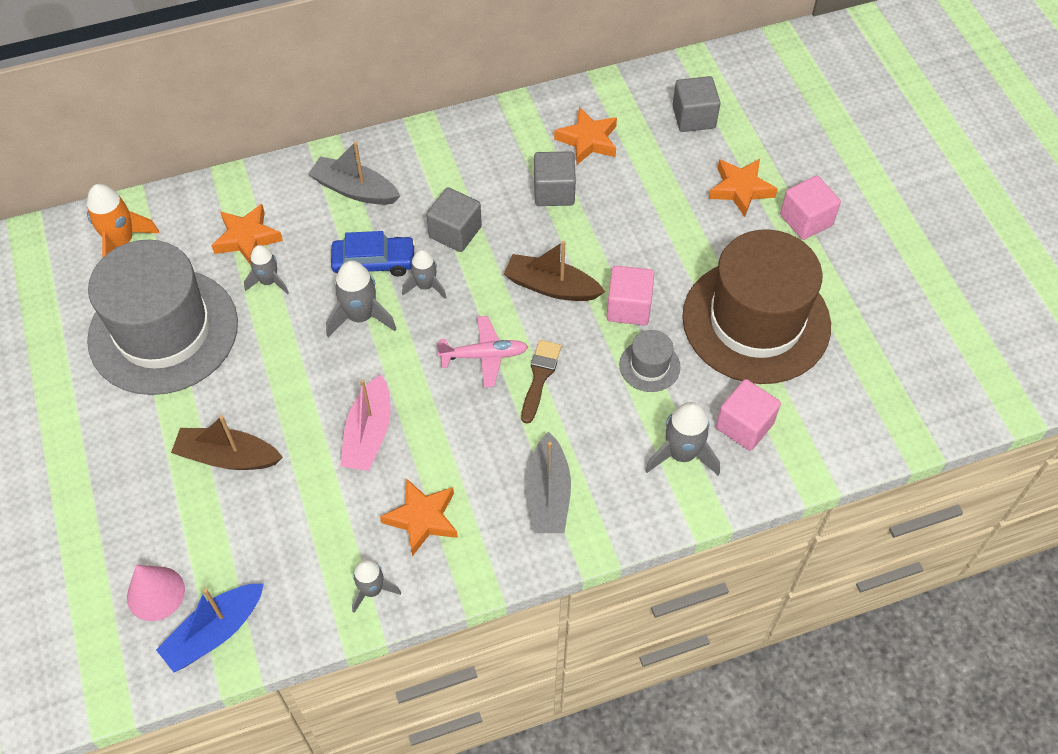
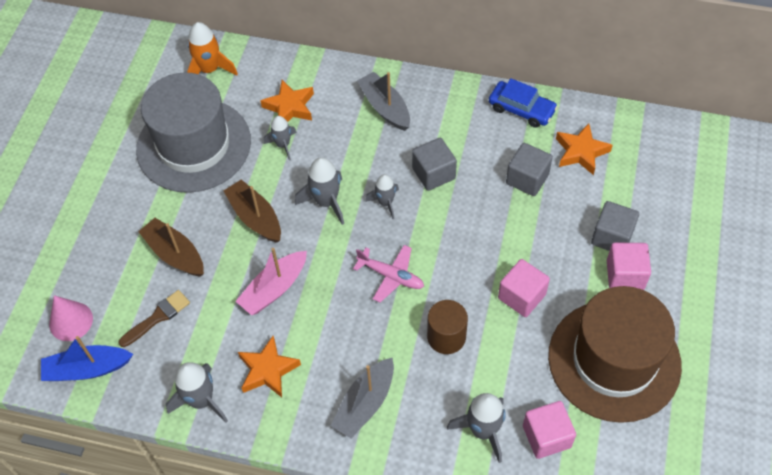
camera: 35 degrees right, 0 degrees up
blue car [331,231,415,276] -> blue car moved to [489,78,558,128]
grey rocket [352,560,401,613] -> grey rocket [166,362,228,423], size x1.53
brown boat [504,241,605,301] -> brown boat moved to [224,180,281,243]
brown brush [521,340,561,424] -> brown brush moved to [119,290,190,347]
grey hat [619,330,680,392] -> none
grey cube [672,76,721,132] -> grey cube moved to [591,201,639,251]
orange star [709,159,778,217] -> none
pink cube [780,175,841,240] -> pink cube moved to [607,242,651,290]
none -> brown cylinder [427,300,468,354]

